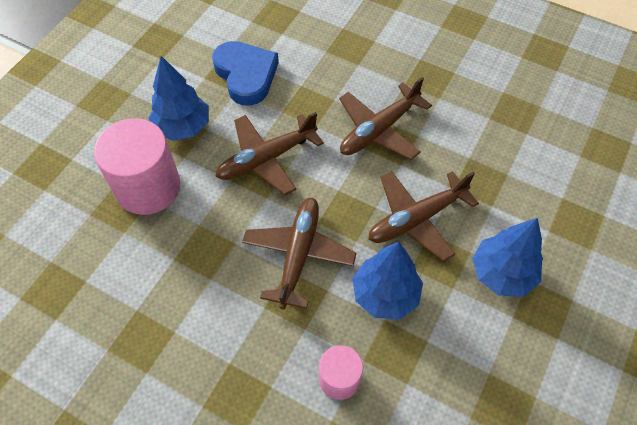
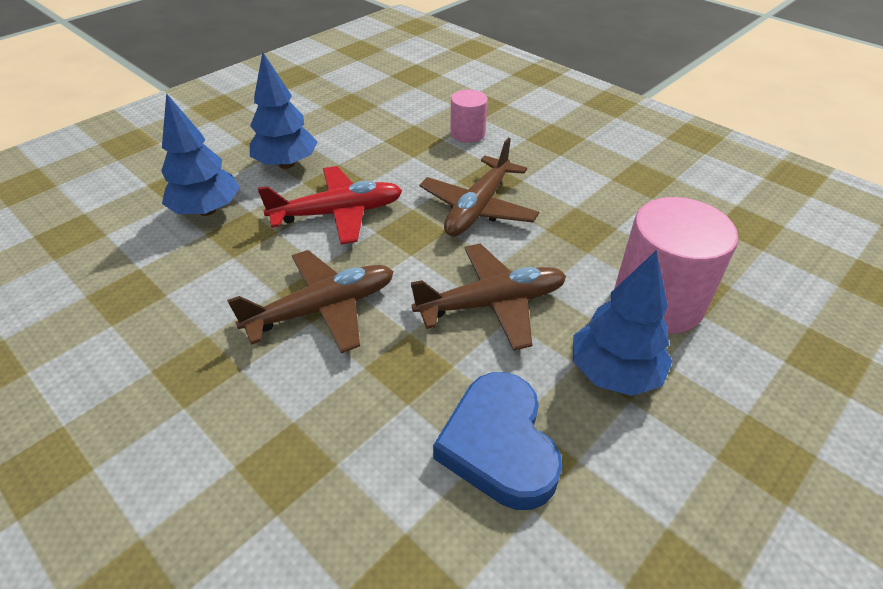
camera: 165 degrees left, 15 degrees down
blue tree [352,242,423,320] -> blue tree moved to [161,93,240,216]
brown plane [368,171,479,262] -> red plane [258,166,402,244]

